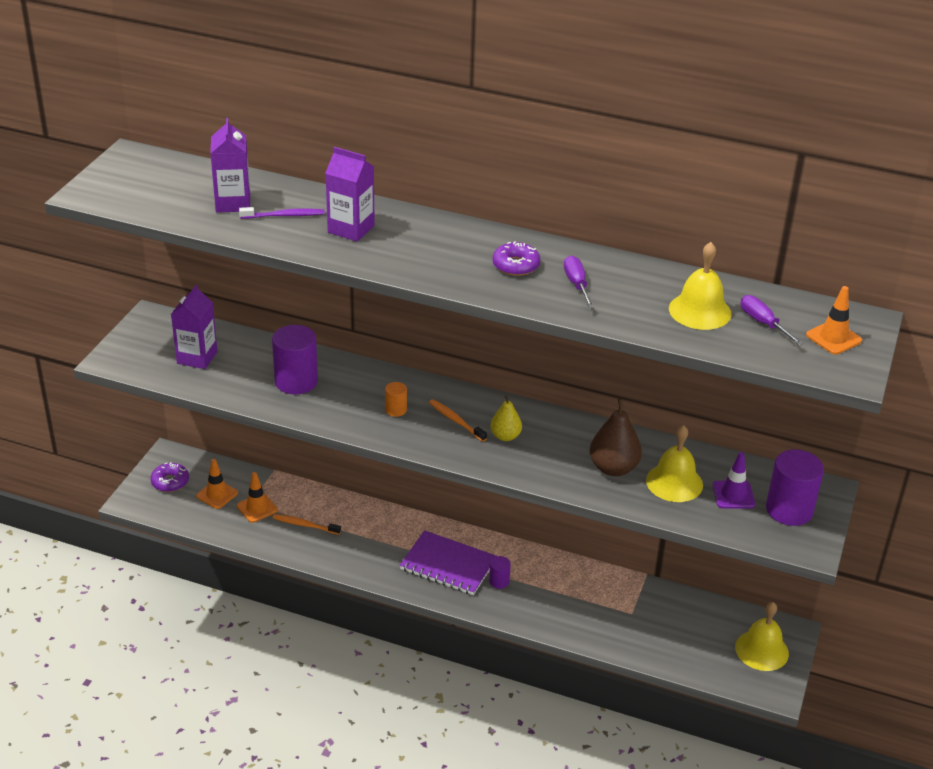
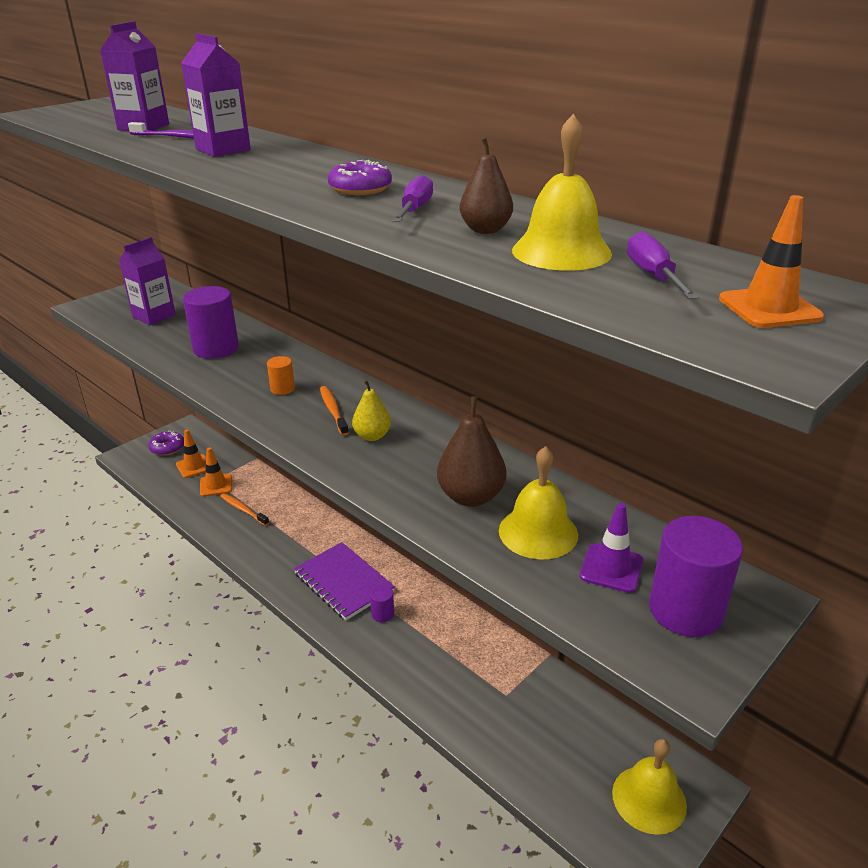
camera: 25 degrees right, 5 degrees down
none -> brown pear [459,138,513,234]

